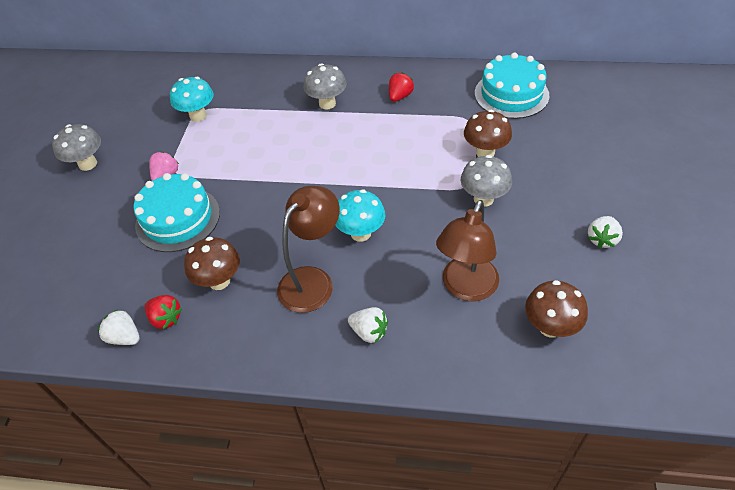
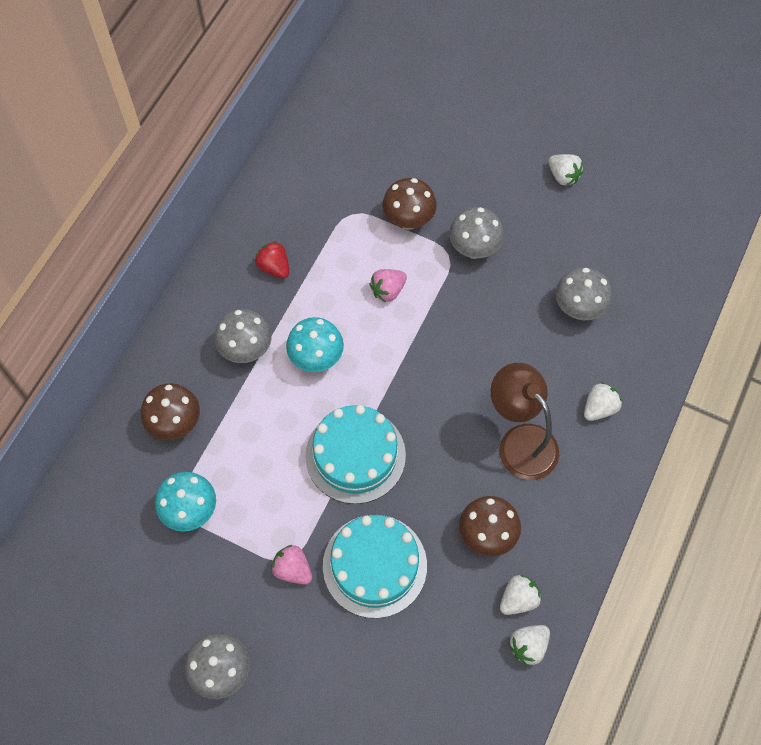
camera: 75 degrees left, 15 degrees up
red strawberry [145,295,182,329] -> white strawberry [500,575,541,615]
turquoise mushroom [336,189,385,242] -> turquoise mushroom moved to [286,317,344,372]
brown lamp [436,200,499,301] -> grey mushroom [555,267,612,320]
turquoise cake [475,52,549,119] -> turquoise cake moved to [305,405,406,504]
brown mushroom [525,280,588,338] -> brown mushroom moved to [141,383,200,440]
none -> pink strawberry [370,269,407,302]

